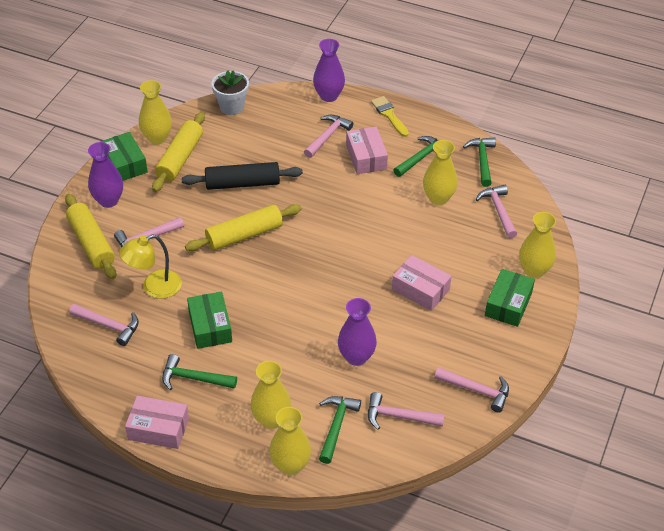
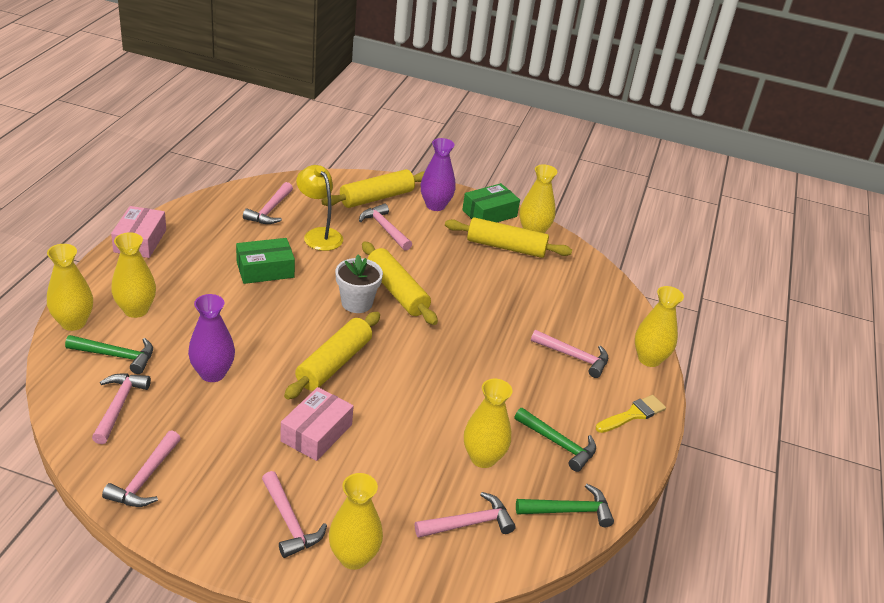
camera: 80 degrees right, 10 degrees down
green hammer [162,354,237,390] -> none
black rolling pin [181,162,303,190] -> none
white flower pot [212,70,249,115] -> white flower pot moved to [335,254,383,313]
purple vase [313,39,345,102] -> yellow vase [635,286,684,367]
pink box [346,127,388,174] -> none
green box [485,269,535,327] -> pink hammer [262,471,327,558]
none -> yellow rolling pin [284,312,380,399]

